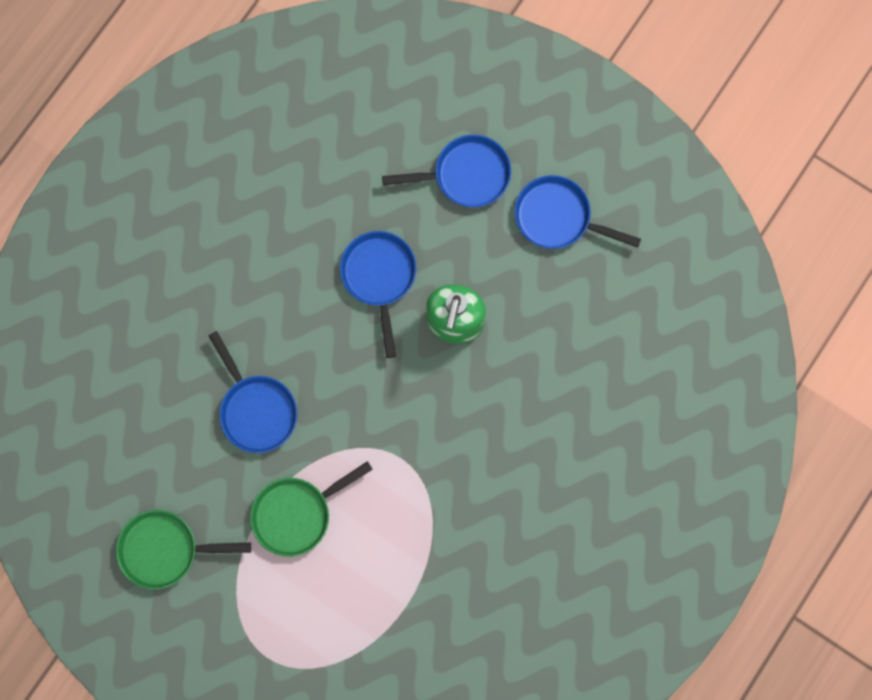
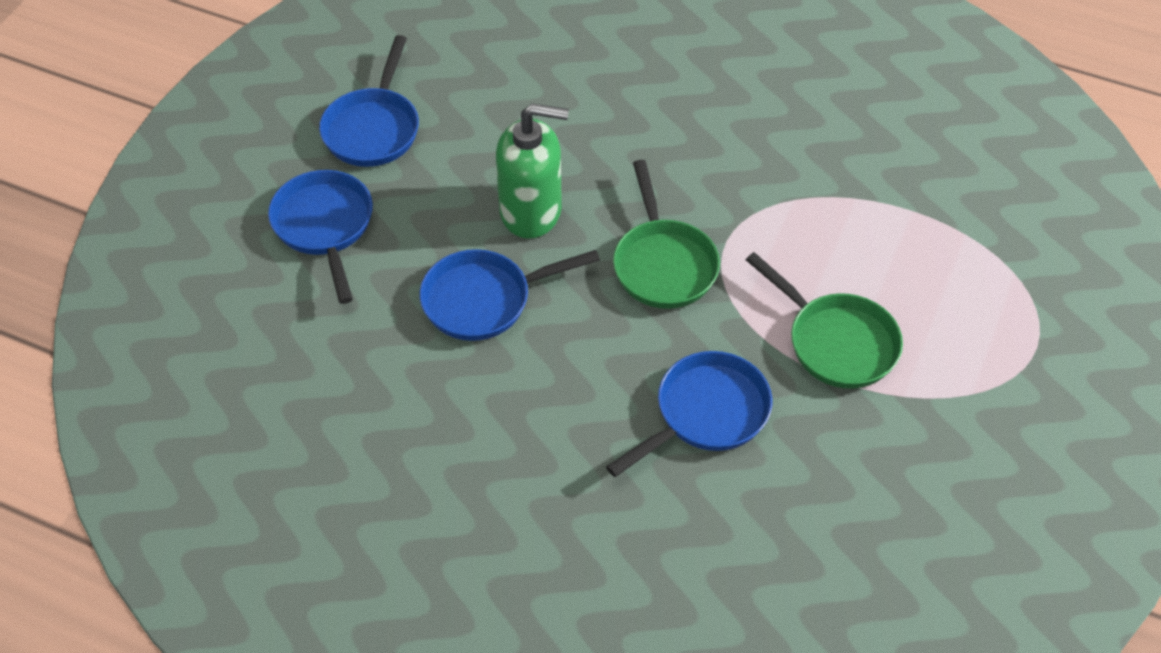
camera: 100 degrees left, 25 degrees down
green pan [116,510,251,590] -> green pan moved to [613,160,720,309]

